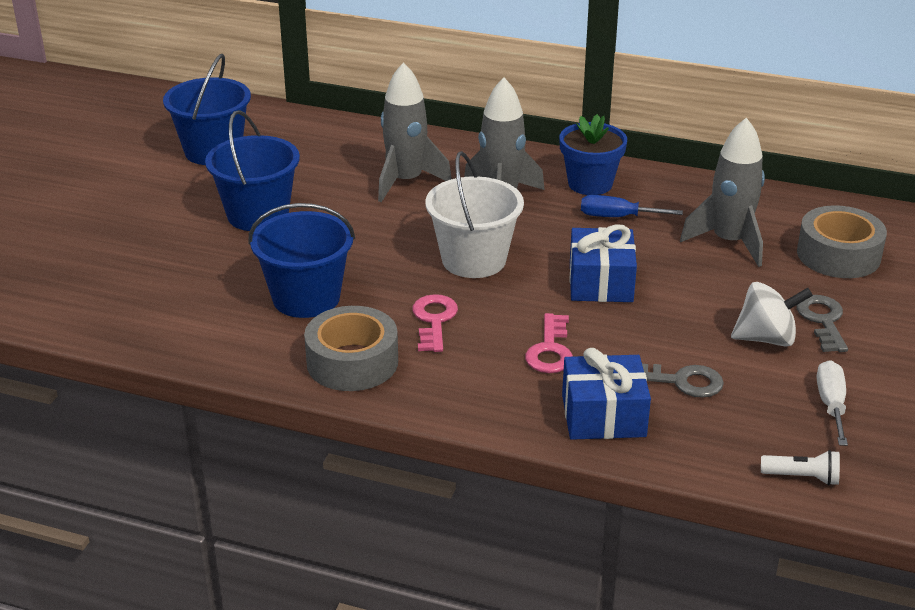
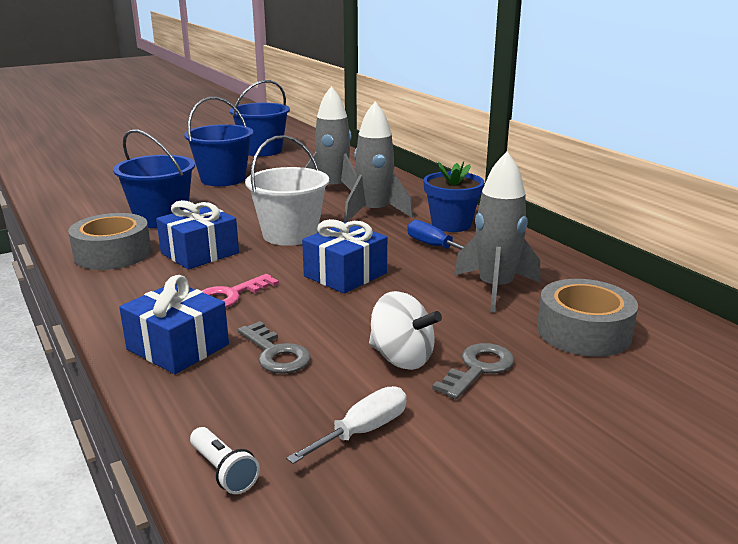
camera: 40 degrees right, 10 degrees down
pink key [412,294,458,352] -> blue gift [156,200,239,269]

